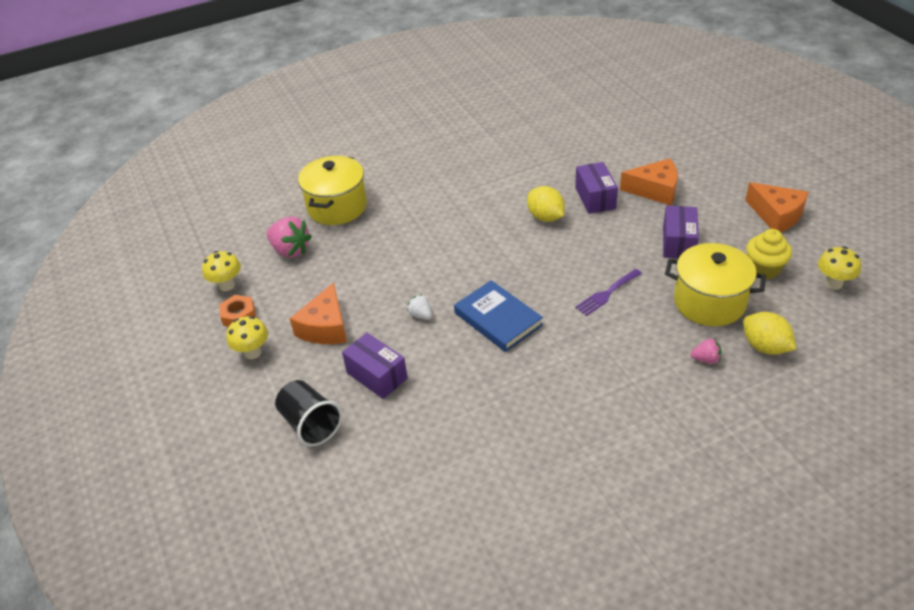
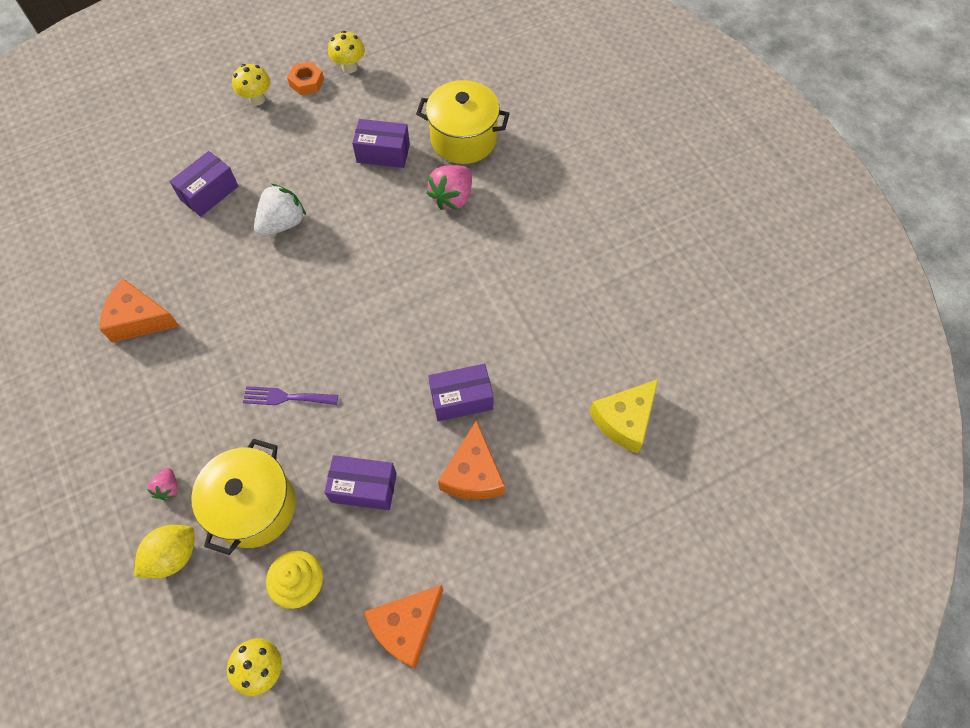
camera: 85 degrees right, 20 degrees up
pink strawberry [267,216,312,258] -> pink strawberry moved to [426,165,472,210]
black cup [275,380,342,446] -> none
orange cheese [290,282,347,344] -> orange cheese moved to [100,278,179,342]
white strawberry [407,294,432,319] -> white strawberry [254,184,306,236], size x1.90
blue book [454,280,543,352] -> none
yellow lemon [527,186,565,222] -> none
purple fork [575,269,642,316] -> purple fork turned 45 degrees counterclockwise [243,386,338,405]
none -> purple box [352,119,410,168]
none -> yellow cheese [589,379,658,453]

